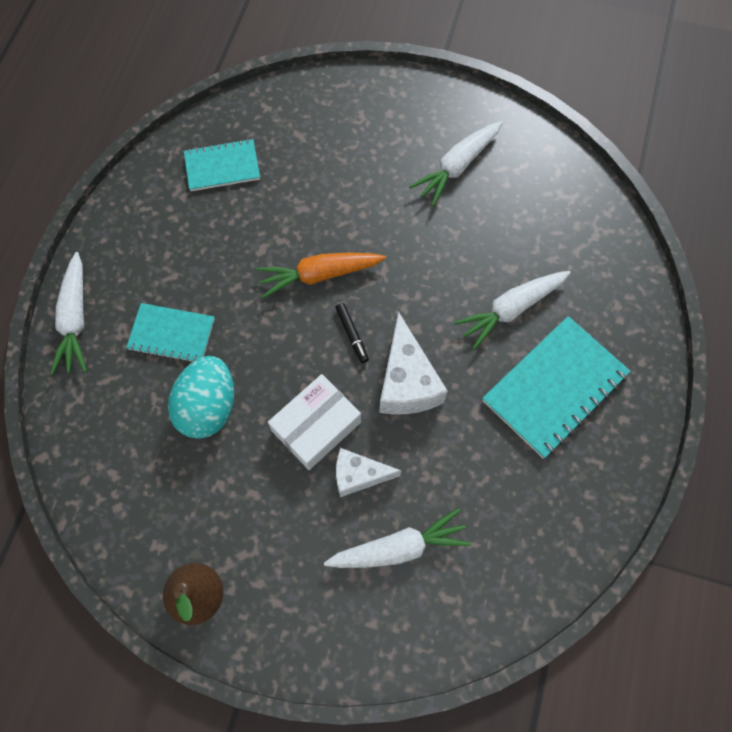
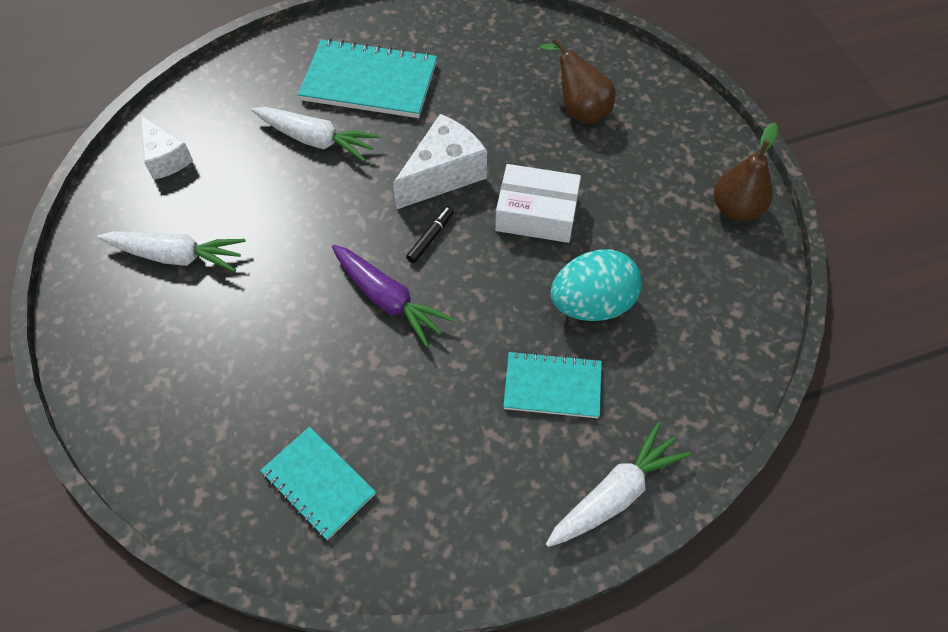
camera: 125 degrees left, 10 degrees down
turquoise notebook [126,303,215,362] -> turquoise notebook turned 60 degrees counterclockwise [503,351,602,418]
orange carrot [256,252,386,298] -> purple carrot [332,245,455,347]
white carrot [324,508,471,568] -> brown pear [540,38,616,124]
white cheese [336,448,401,497] -> white cheese moved to [141,116,193,180]

